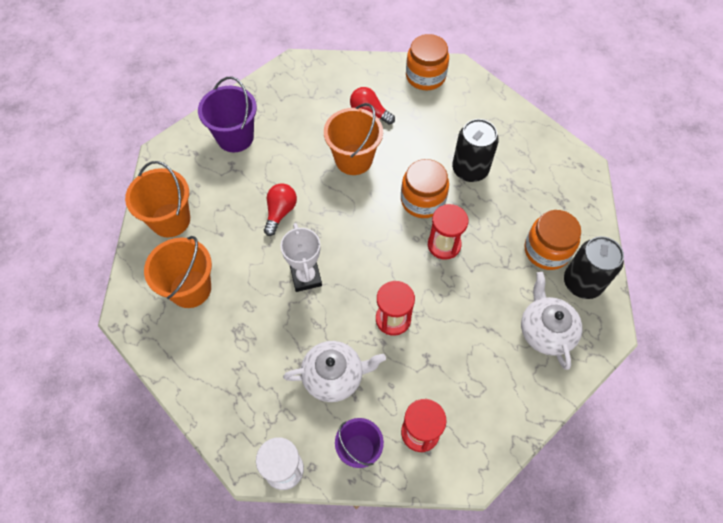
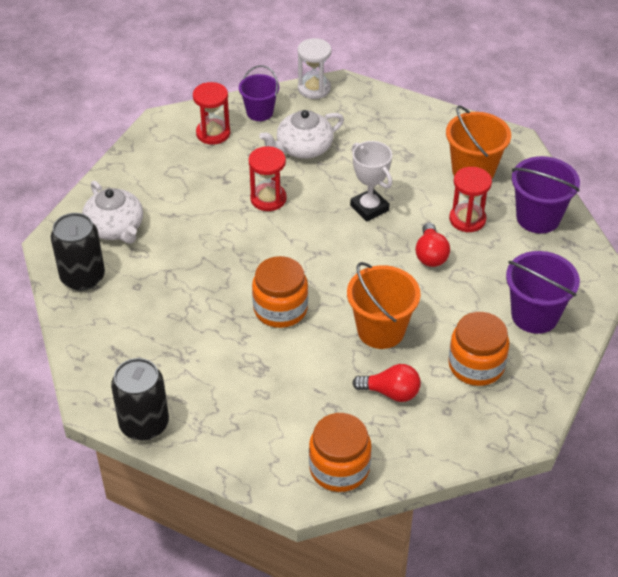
camera: 160 degrees right, 15 degrees down
orange bucket [125,161,190,237] -> purple bucket [512,156,580,233]
red hourglass [428,204,468,260] -> red hourglass moved to [449,167,492,232]
black can [452,119,499,182] -> black can moved to [111,358,169,441]
orange jar [524,210,581,270] -> orange jar moved to [448,312,509,386]

